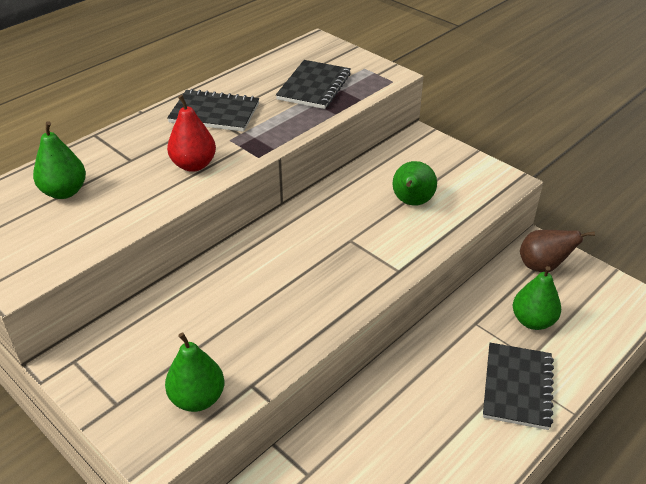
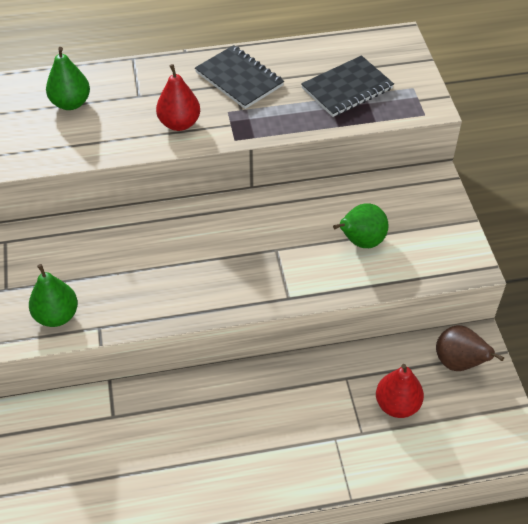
camera: 35 degrees right, 10 degrees up
black notebook [483,343,554,430] -> none
green pear [513,266,561,330] -> red pear [376,364,424,418]

